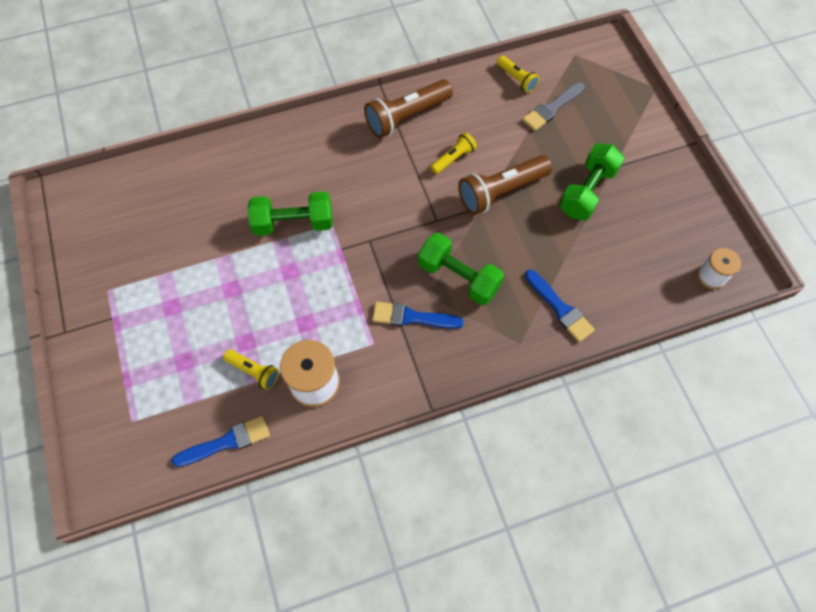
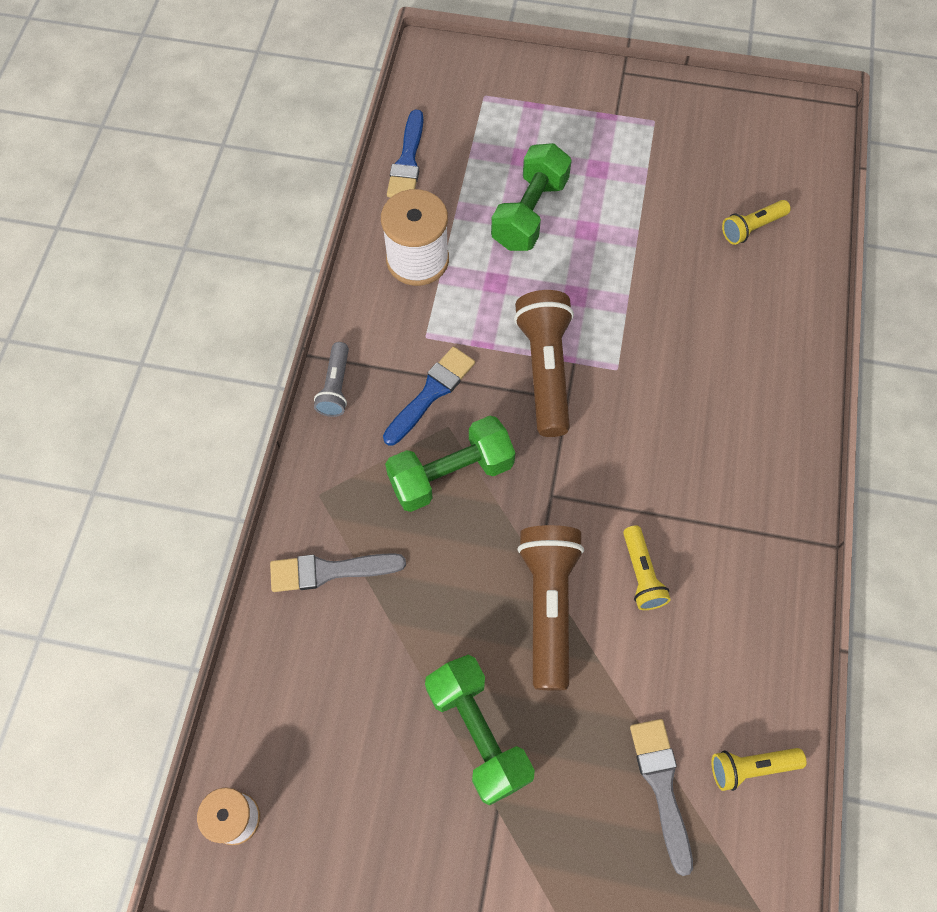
camera: 120 degrees right, 0 degrees up
yellow flashlight [223,349,279,390] -> yellow flashlight moved to [722,200,791,245]
green dumbbell [247,191,332,236] -> green dumbbell moved to [491,143,572,251]
brown flashlight [364,79,453,138] -> brown flashlight moved to [514,290,574,437]
blue brush [525,270,595,342] -> grey brush [270,553,406,592]
none -> grey flashlight [314,342,349,417]

